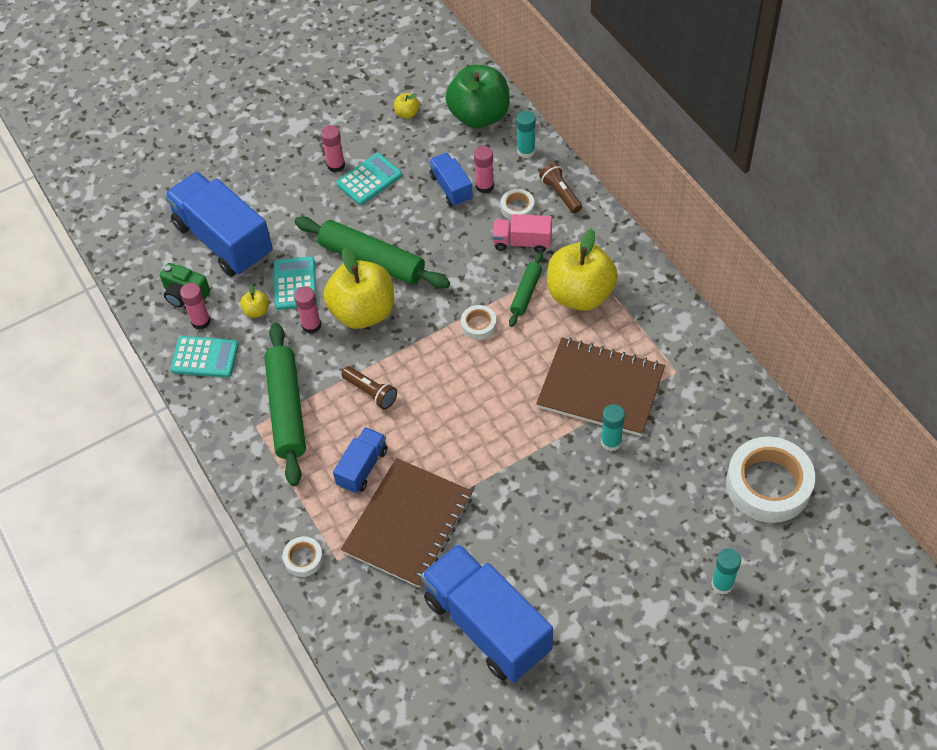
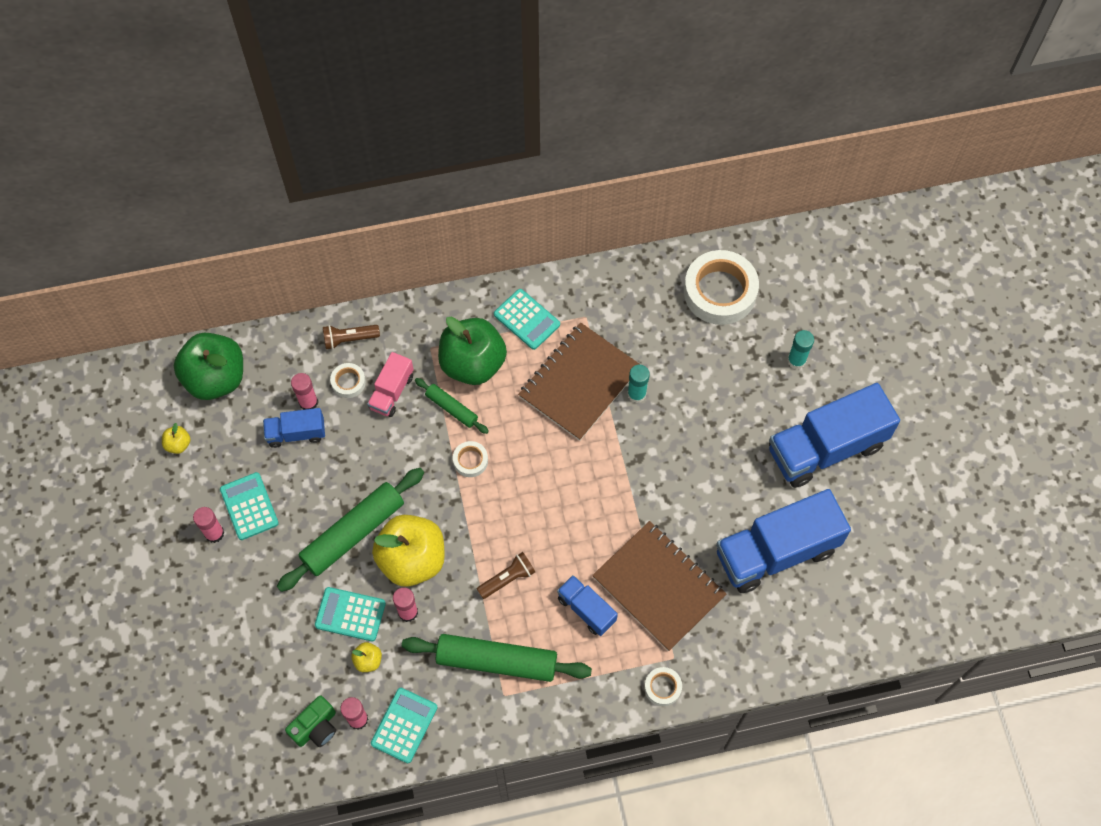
camera: 75 degrees left, 10 degrees up
blue truck [164,172,273,277] -> blue truck moved to [769,383,900,488]
turquoise glue stick [516,111,536,158] -> none
yellow apple [547,228,618,311] -> green apple [438,317,507,385]
none -> turquoise calculator [494,289,560,350]

